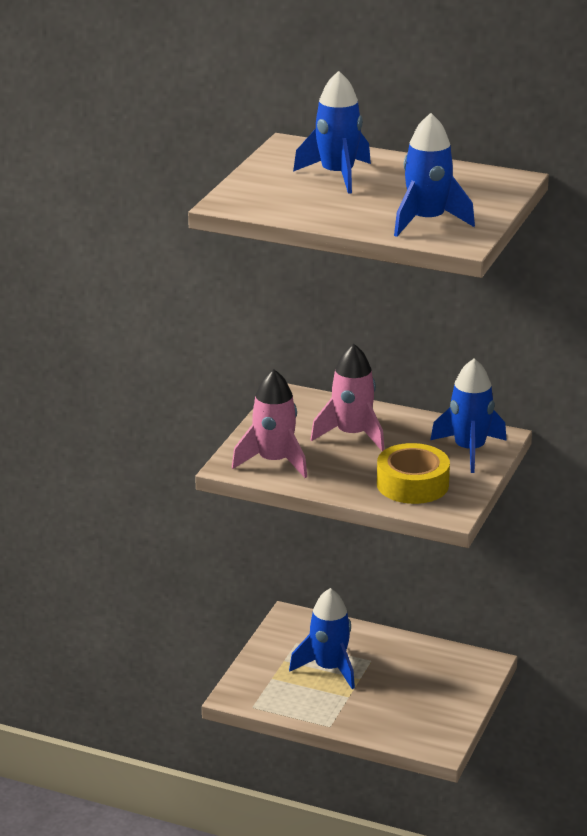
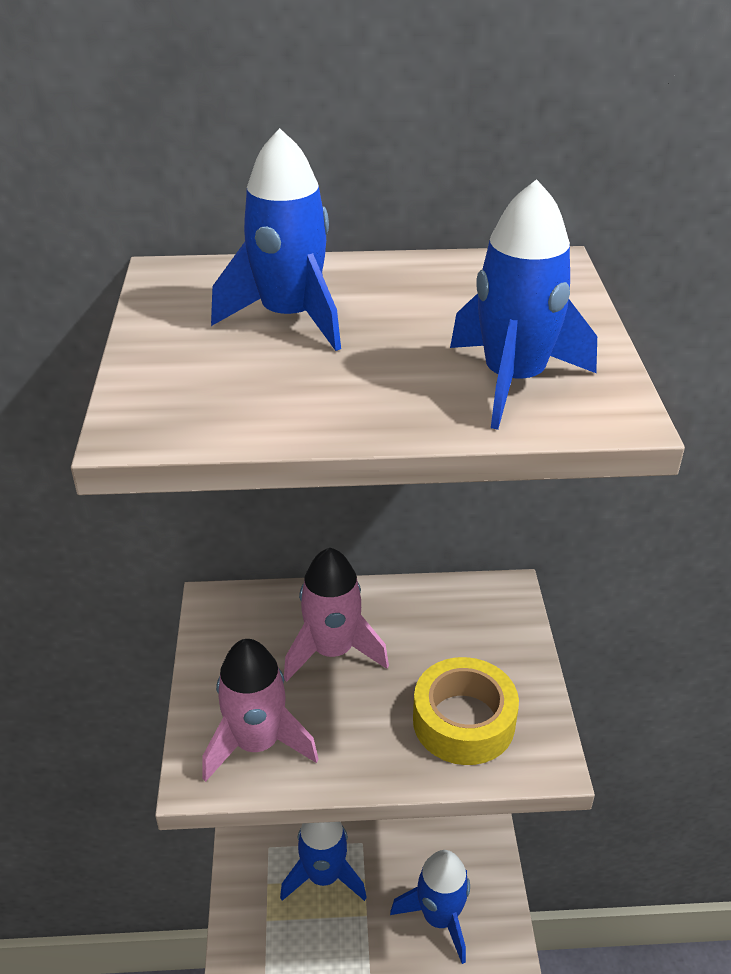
camera: 25 degrees left, 10 degrees up
blue rocket [430,358,507,473] -> blue rocket moved to [390,850,470,964]

